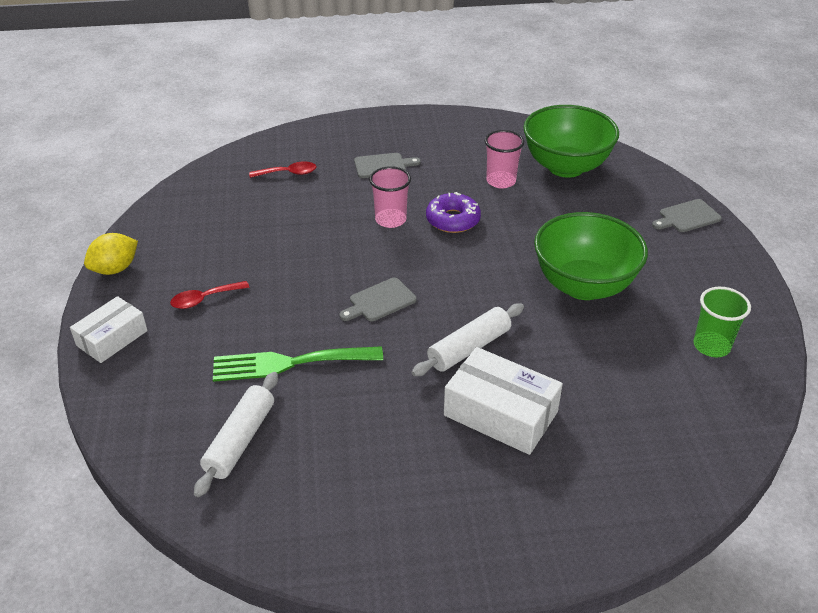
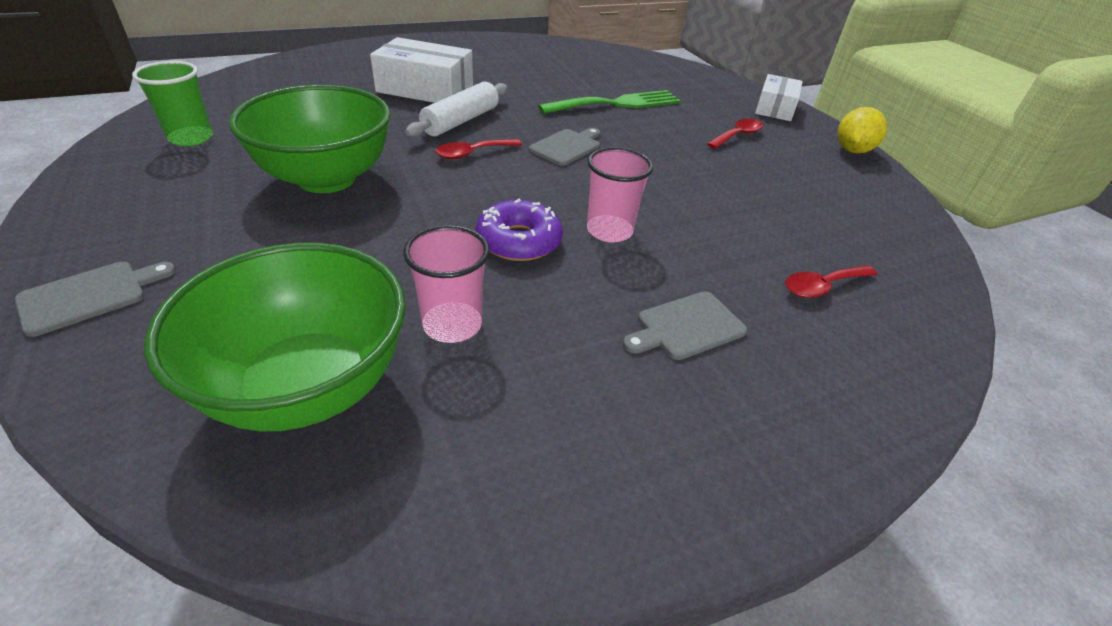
camera: 160 degrees right, 0 degrees up
white rolling pin [194,372,278,497] -> none
none -> red spoon [435,139,522,159]

